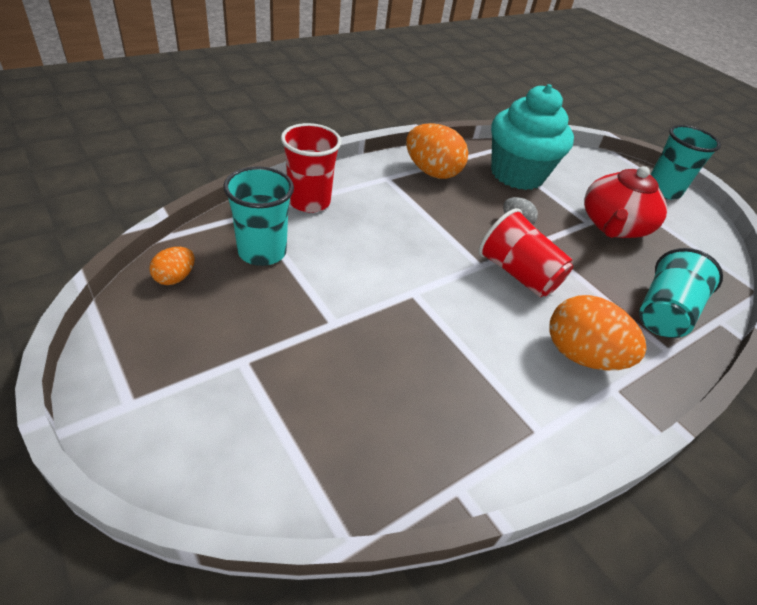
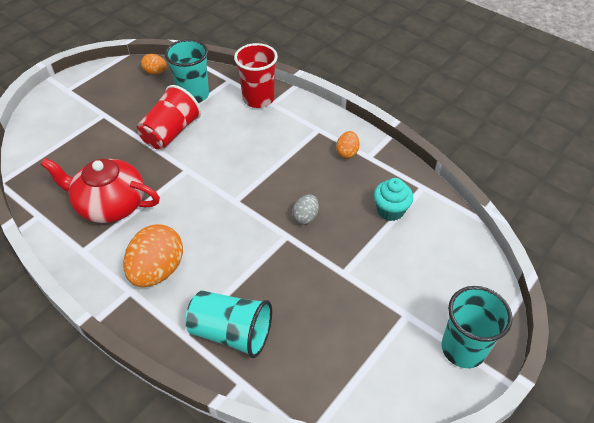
camera: 80 degrees right, 5 degrees up
orange egg [406,123,468,179] -> orange egg [336,131,360,159], size x0.52
red cup [479,208,573,297] -> red cup moved to [137,85,201,150]
turquoise cupcake [491,84,574,190] -> turquoise cupcake [374,178,413,221], size x0.49
red teapot [584,166,667,238] -> red teapot moved to [41,158,160,223]

